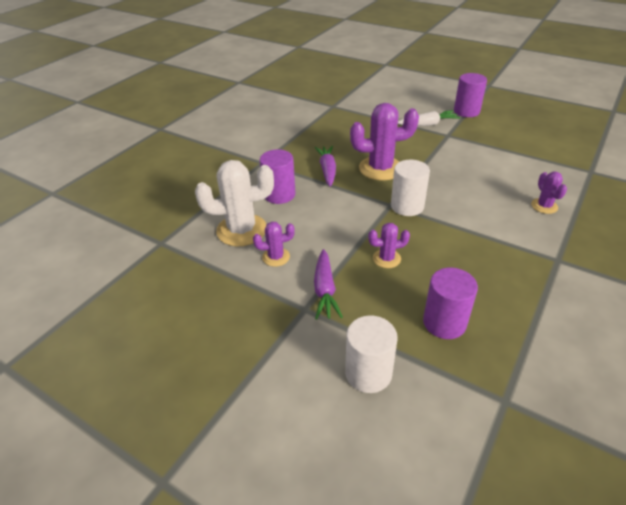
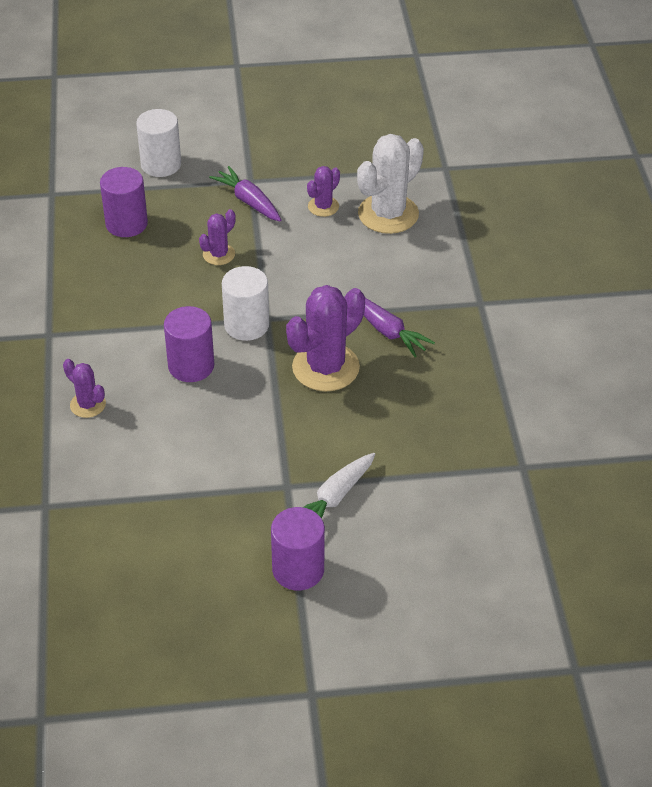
camera: 140 degrees right, 5 degrees up
purple cylinder [260,149,296,204] -> purple cylinder moved to [164,306,214,382]

